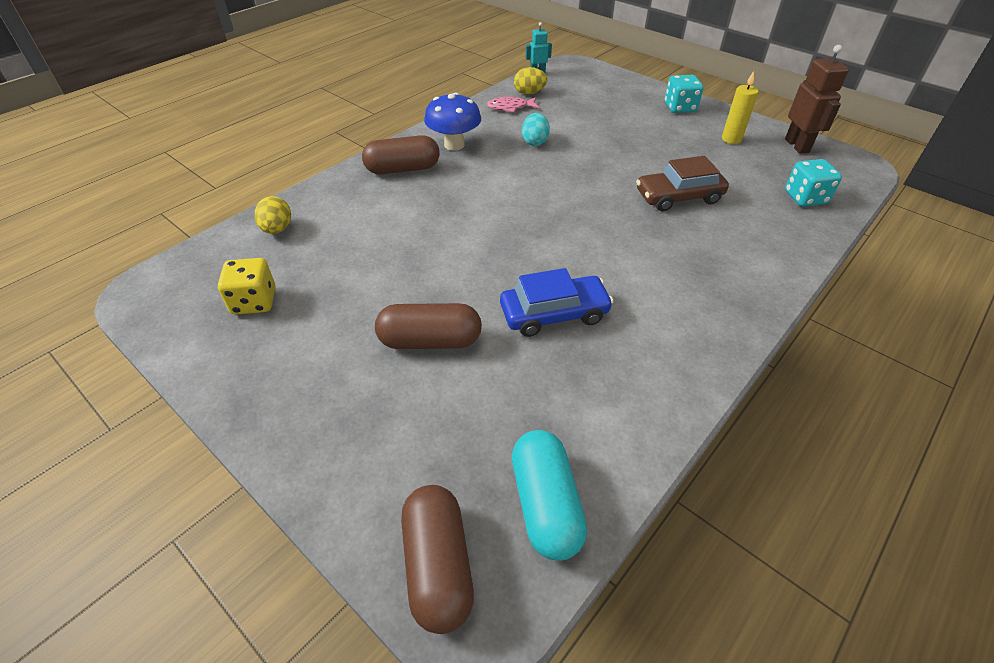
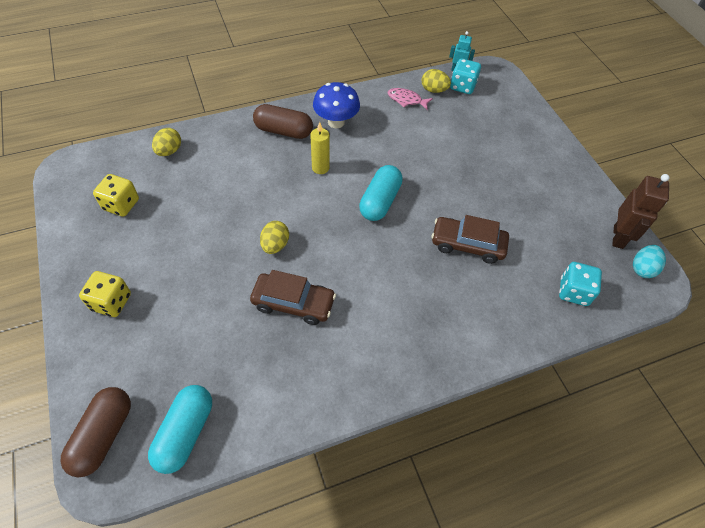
camera: 25 degrees right, 10 degrees up
brown capsule [375,303,482,349] -> none
blue car [500,268,613,337] -> brown car [250,270,336,325]
turquoise egg [522,113,550,146] -> turquoise egg moved to [633,245,666,278]
turquoise dice [665,75,703,113] -> turquoise dice moved to [450,58,481,94]
yellow candle [722,71,758,144] -> yellow candle moved to [310,122,330,174]
none -> yellow dice [79,271,131,317]
none -> yellow egg [260,221,289,254]
none -> turquoise capsule [359,165,403,221]

